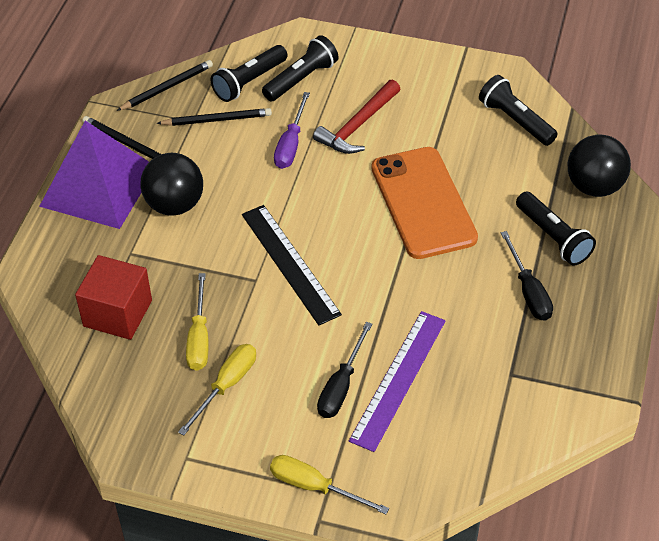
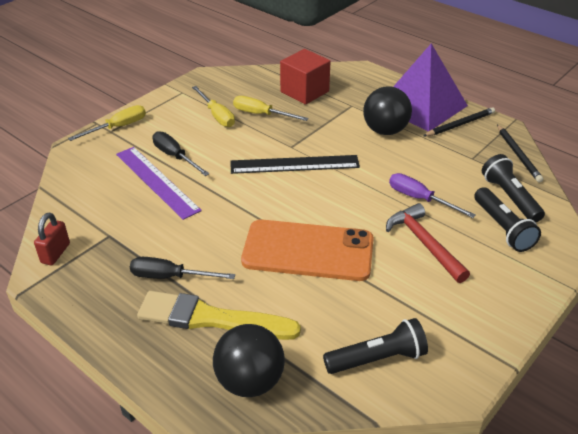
camera: 115 degrees right, 10 degrees down
black pencil [157,108,272,126] -> none
black flashlight [516,192,596,266] -> yellow brush [137,291,301,340]
none -> red padlock [34,213,70,265]

